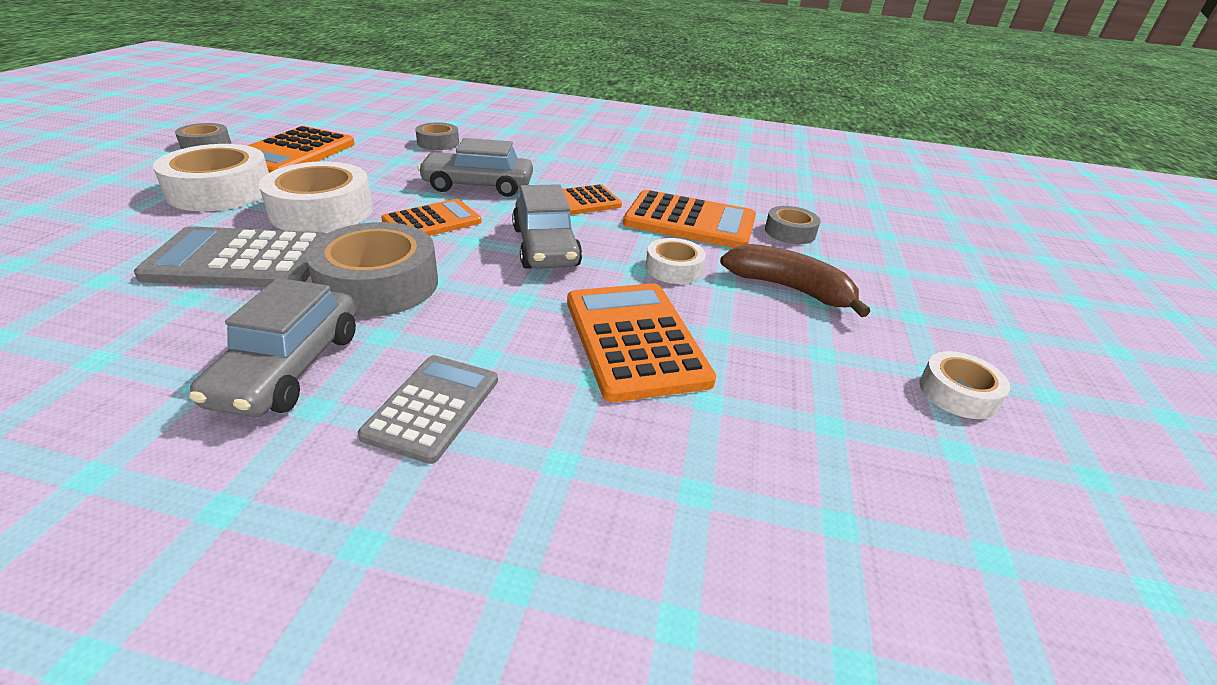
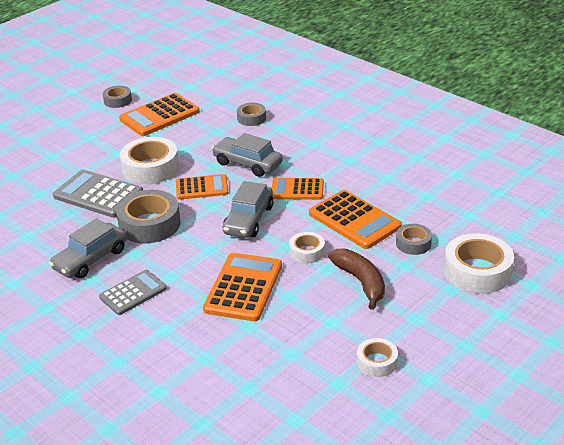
camera: 35 degrees right, 0 degrees up
white tape [153,144,269,211] -> white tape moved to [444,233,514,294]

